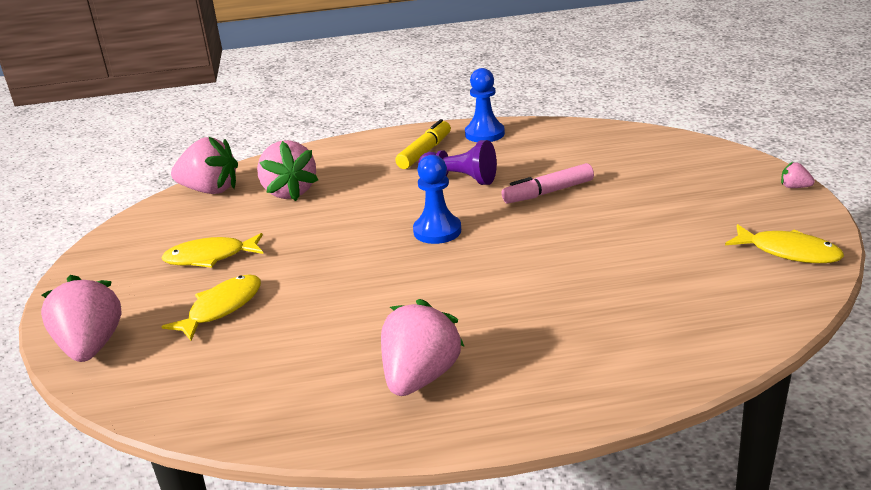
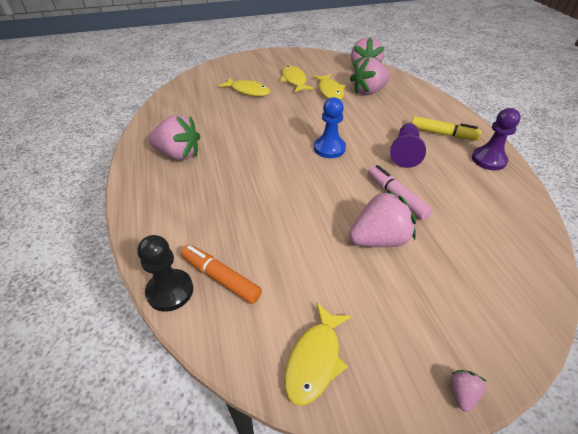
camera: 80 degrees right, 15 degrees up
pink strawberry [41,275,121,362] -> pink strawberry moved to [349,190,416,247]
blue pawn [465,68,505,142] -> purple pawn [472,108,521,170]
none -> black pawn [137,235,193,312]
none -> orange marker [181,244,262,304]
none -> yellow fish [313,74,346,100]

